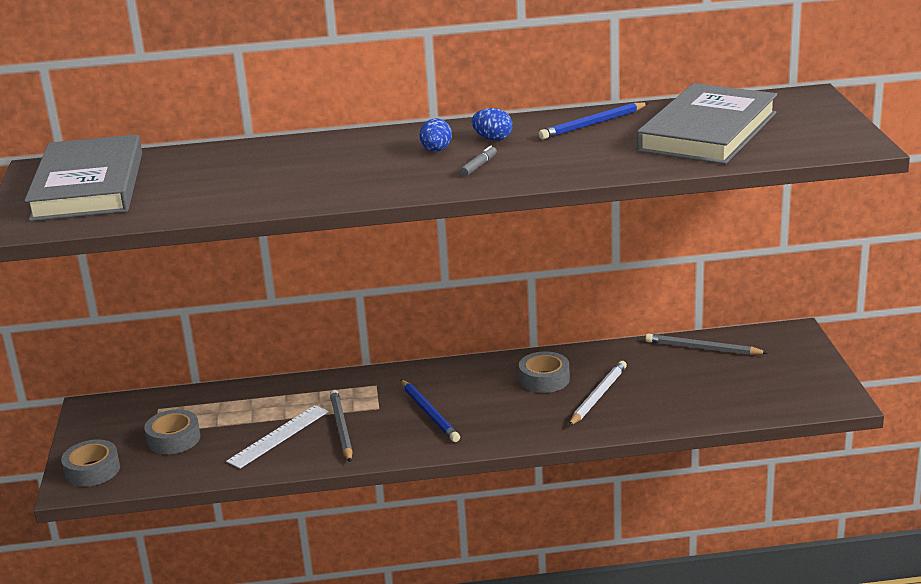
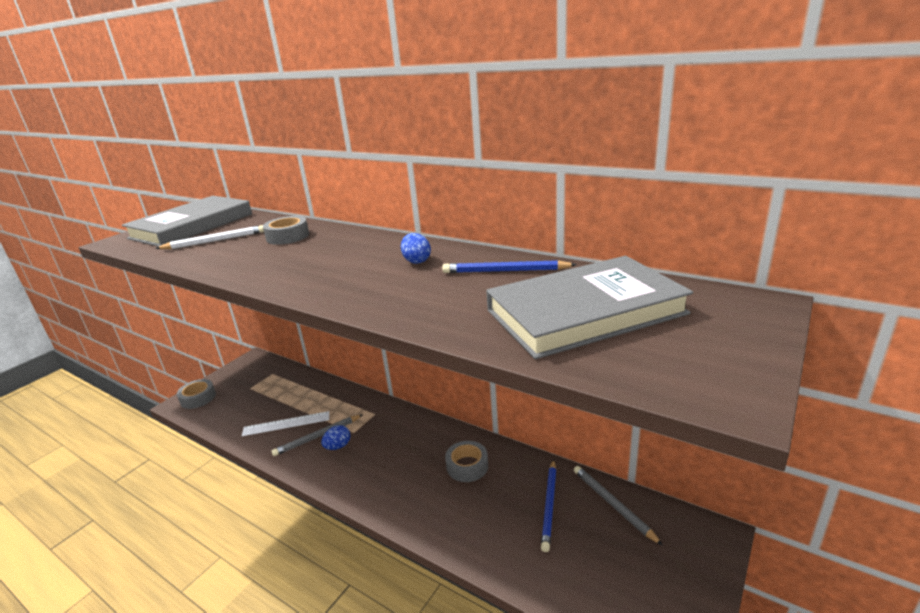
camera: 40 degrees right, 0 degrees up
grey tape [144,409,200,454] -> grey tape moved to [263,216,309,245]
grey pencil [330,390,353,463] -> grey pencil turned 150 degrees counterclockwise [271,415,362,456]
blue pencil [401,379,460,442] -> blue pencil moved to [541,459,557,552]
blue egg [419,118,452,152] -> blue egg moved to [321,425,351,450]
grey marker [460,146,497,176] -> none
white pencil [569,361,627,426] -> white pencil moved to [155,225,264,249]

